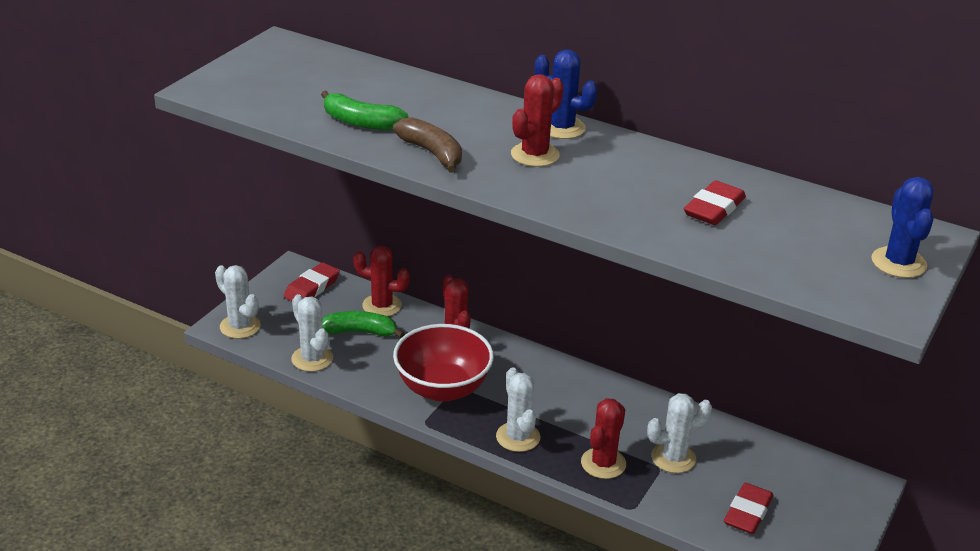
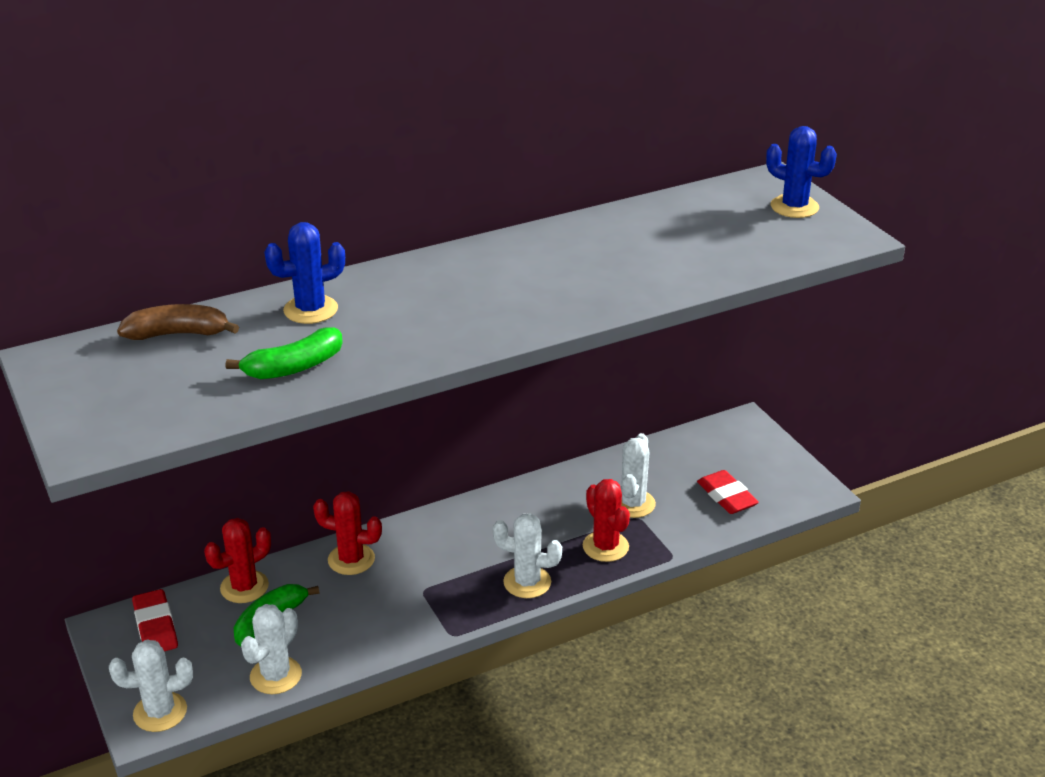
camera: 55 degrees left, 0 degrees up
white cactus [291,294,333,372] -> white cactus turned 60 degrees counterclockwise [241,604,302,694]
brown banana [393,117,462,172] -> brown banana moved to [117,304,239,340]
red bowl [393,324,494,402] -> none
red cactus [511,74,564,167] -> none
blue cactus [535,49,598,139] -> blue cactus moved to [264,222,345,324]
red eraser [684,180,746,225] -> none

